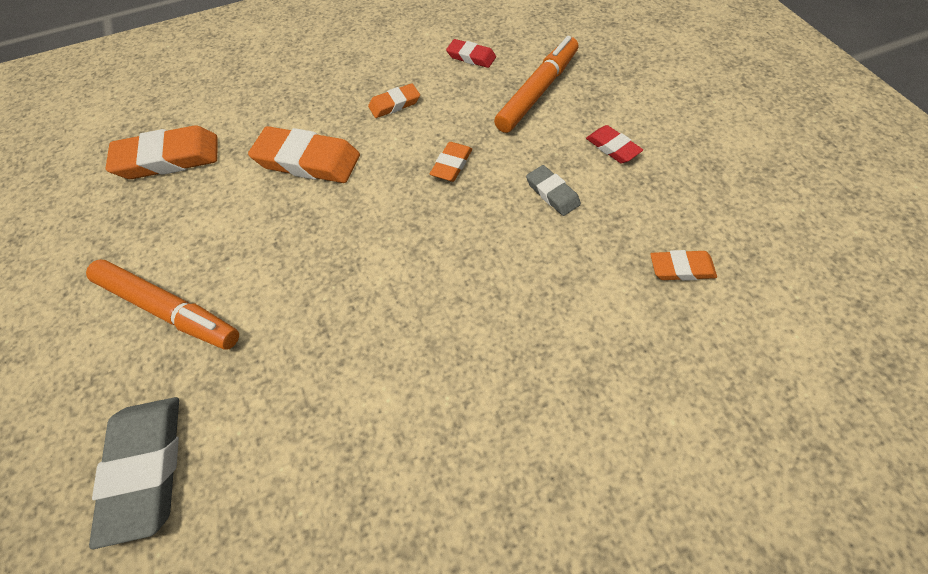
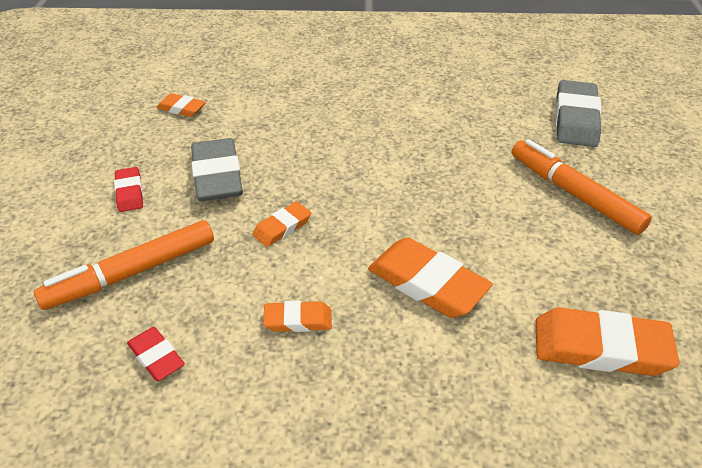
camera: 160 degrees left, 15 degrees down
grey eraser [526,165,581,216] -> grey eraser [191,138,243,201], size x1.85

